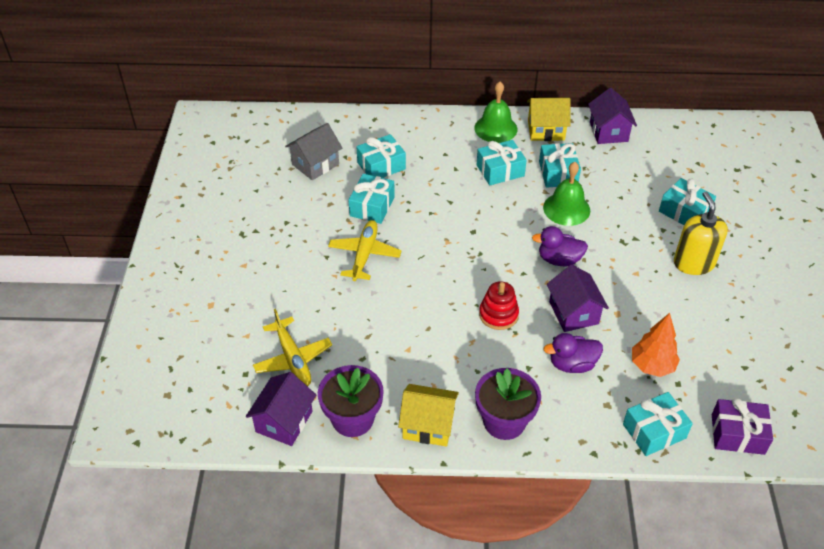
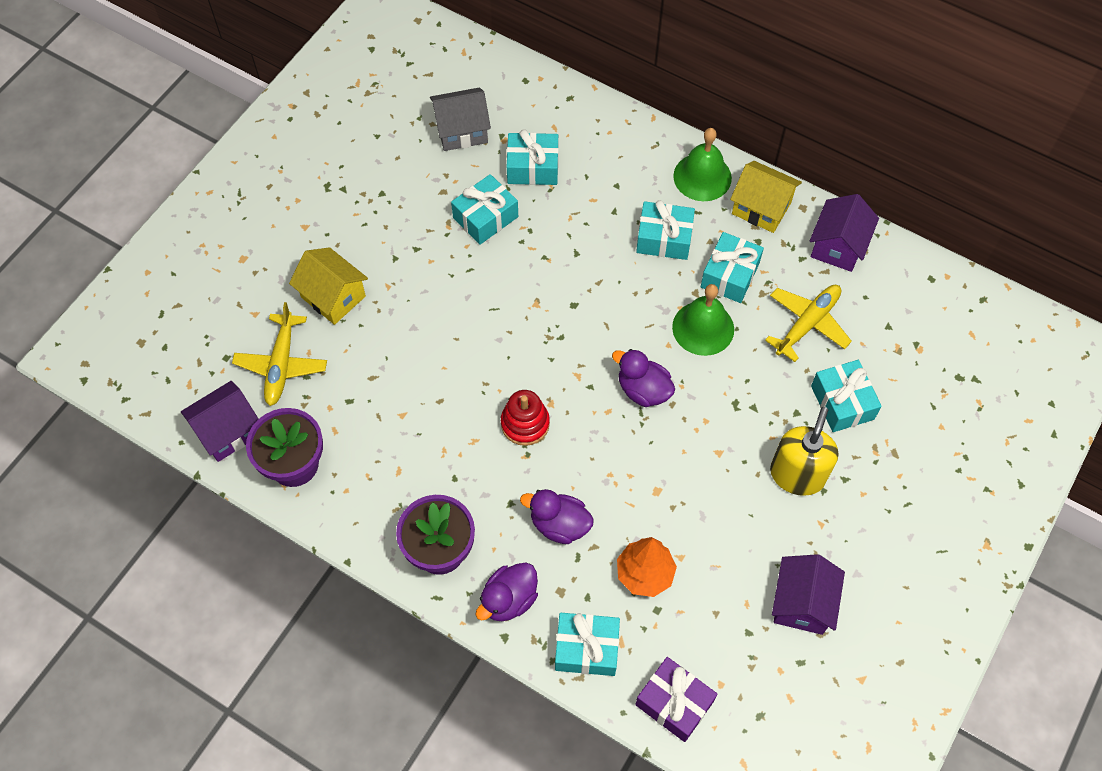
camera: 30 degrees right, 15 degrees up
yellow plane [328,220,402,281] -> yellow plane moved to [765,285,852,362]
yellow house [398,384,459,446] -> yellow house moved to [289,247,368,325]
purple house [547,265,609,332] -> purple house moved to [772,554,845,635]
none -> purple duck [476,563,538,621]

